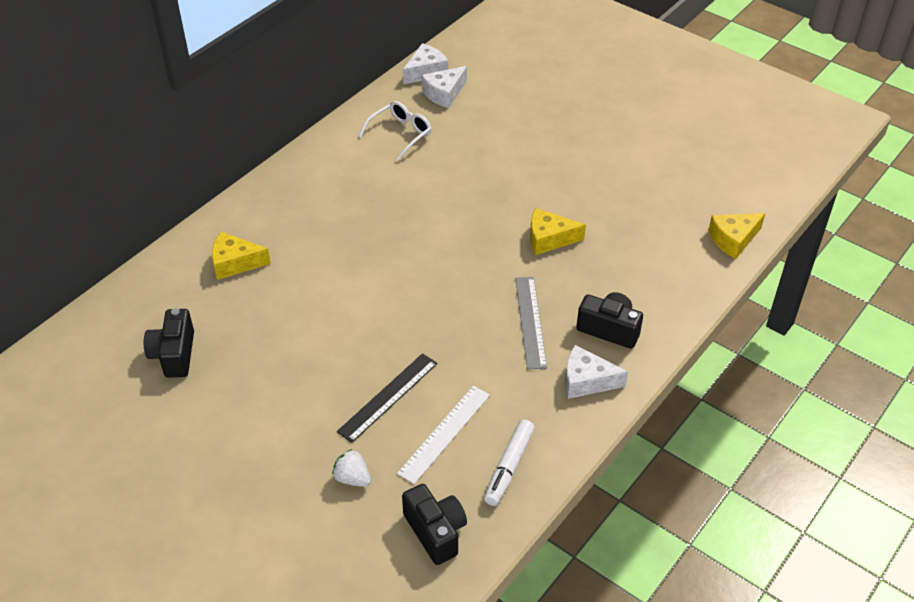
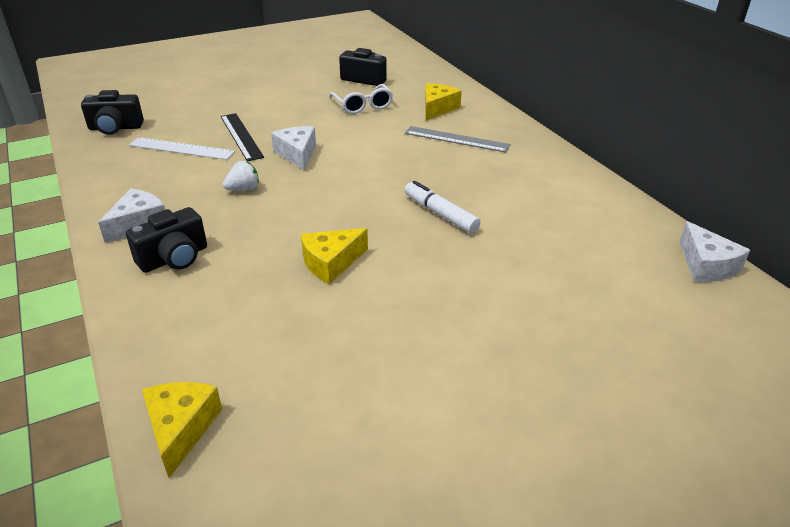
camera: 115 degrees right, 10 degrees down
white strawberry [332,449,371,487] -> white strawberry moved to [223,161,259,191]
white glasses [359,101,432,161] -> white glasses moved to [329,84,393,114]
white ruler [397,386,490,484] -> white ruler turned 45 degrees counterclockwise [129,137,235,160]
white cheese [422,66,467,108] -> white cheese moved to [271,126,316,171]
white marker [484,419,535,506] -> white marker moved to [405,181,481,234]
grey ruler [515,277,547,370] -> grey ruler moved to [405,126,511,152]
yellow cheese [530,208,586,255] -> yellow cheese turned 150 degrees counterclockwise [301,228,368,284]

